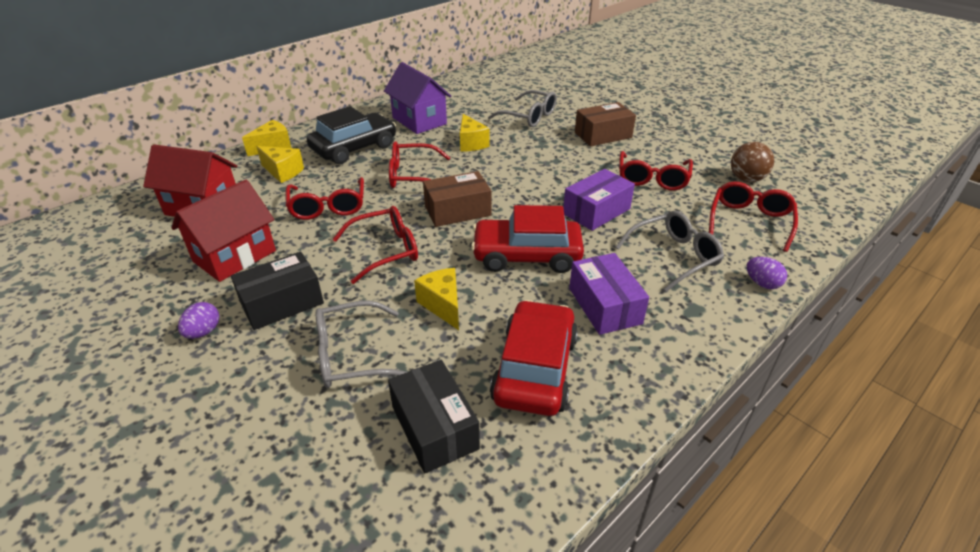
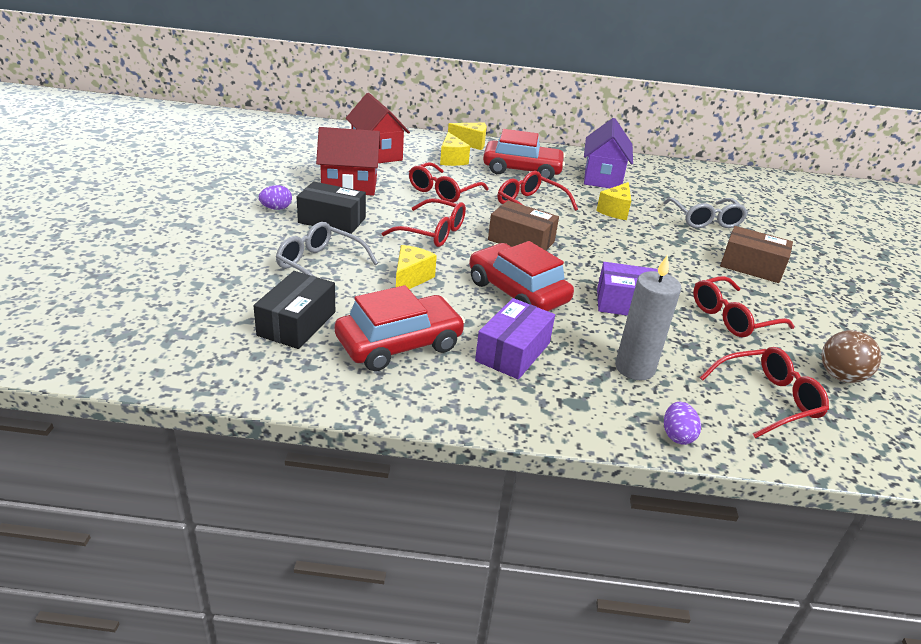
camera: 45 degrees right, 5 degrees down
black car [307,106,396,164] -> red car [483,129,566,180]
grey glasses [616,211,724,292] -> grey candle [615,254,681,380]

